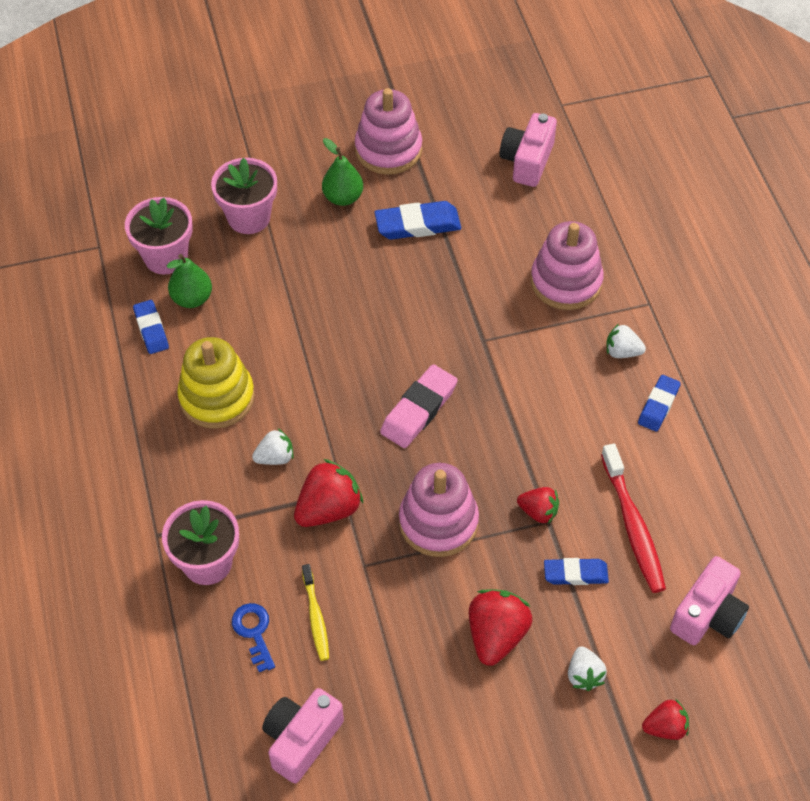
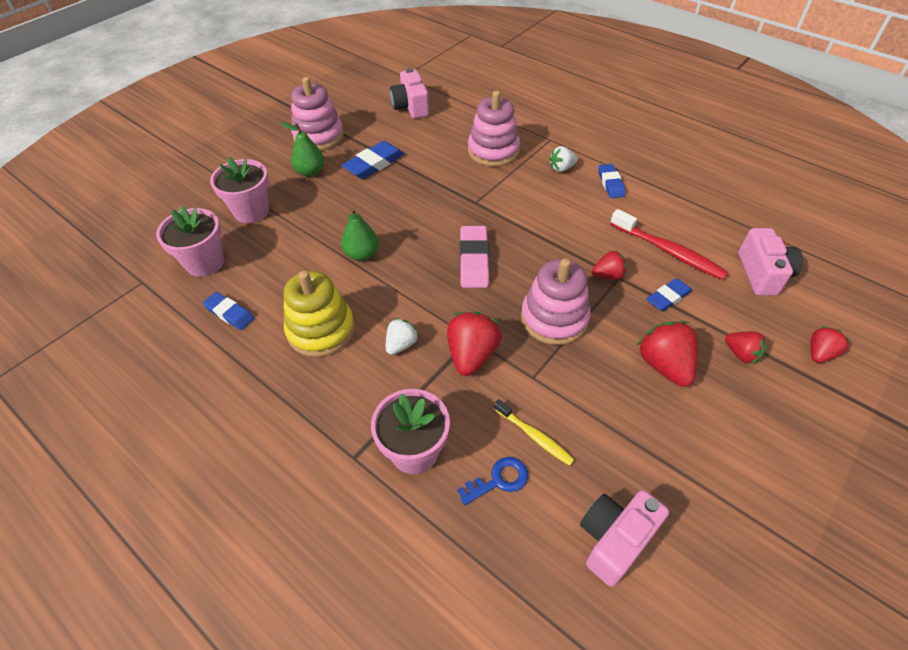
camera: 35 degrees left, 5 degrees down
green pear [167,254,212,308] -> green pear moved to [341,208,379,261]
blue key [232,603,275,672] -> blue key turned 120 degrees clockwise [458,457,528,505]
pink camera [262,688,344,783] -> pink camera turned 45 degrees clockwise [580,490,669,587]
white strawberry [568,646,607,691] -> red strawberry [725,331,767,364]

